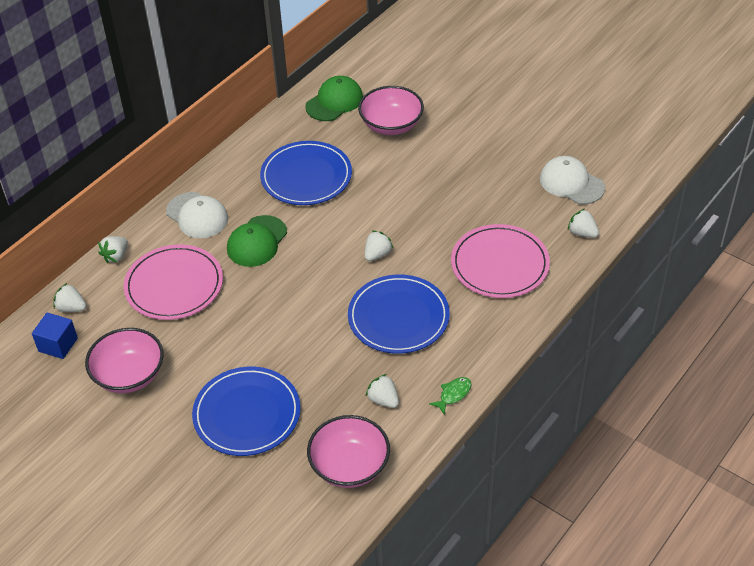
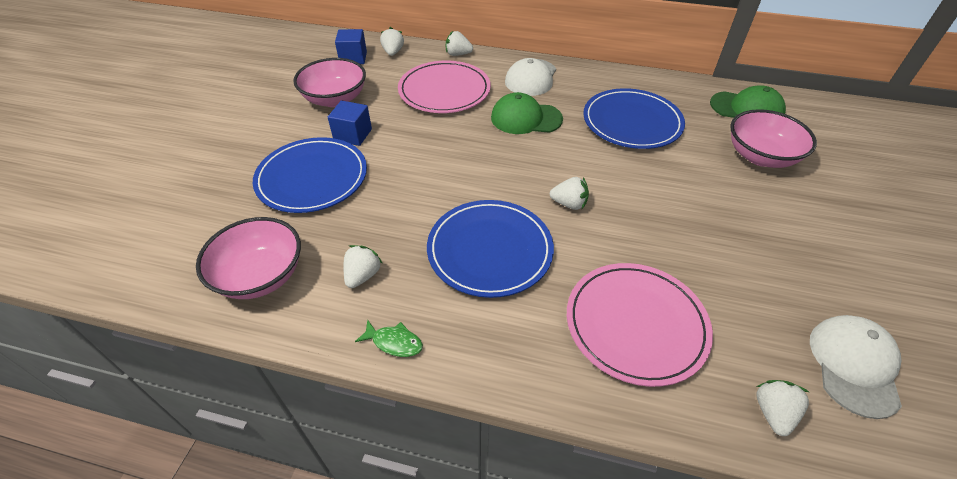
camera: 65 degrees right, 0 degrees up
none -> blue cube [328,101,372,146]

